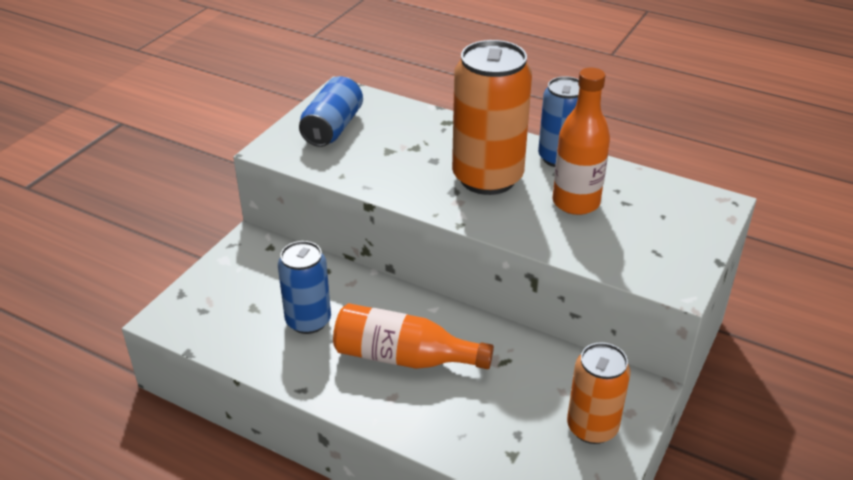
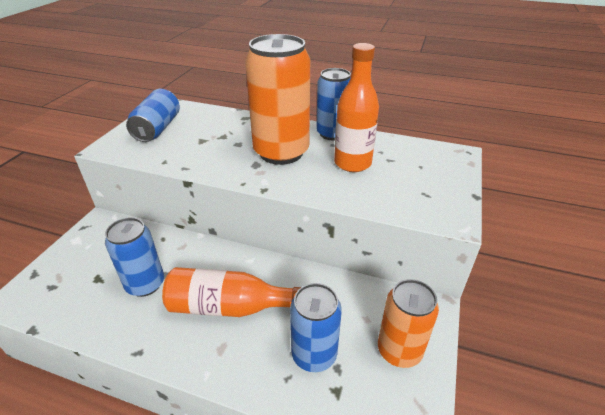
camera: 10 degrees left, 0 degrees up
none -> blue can [290,283,342,372]

